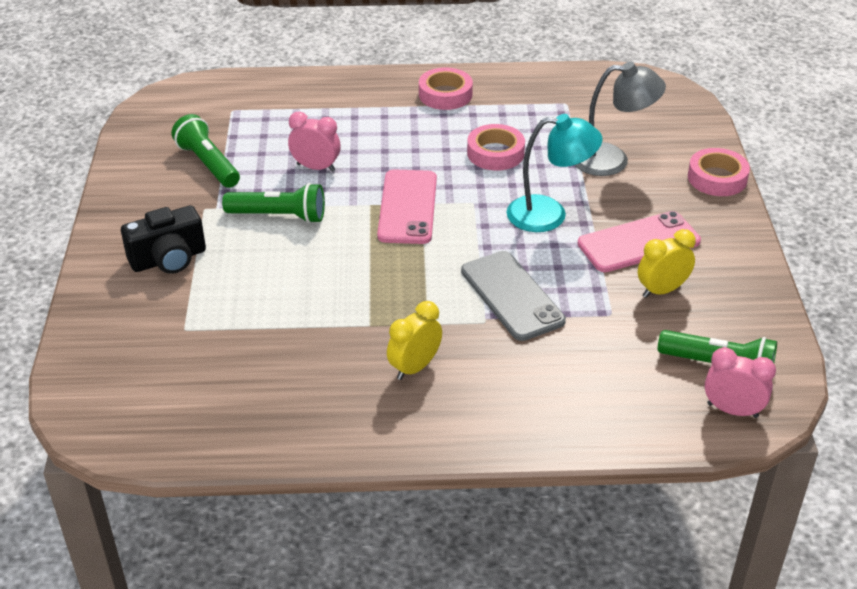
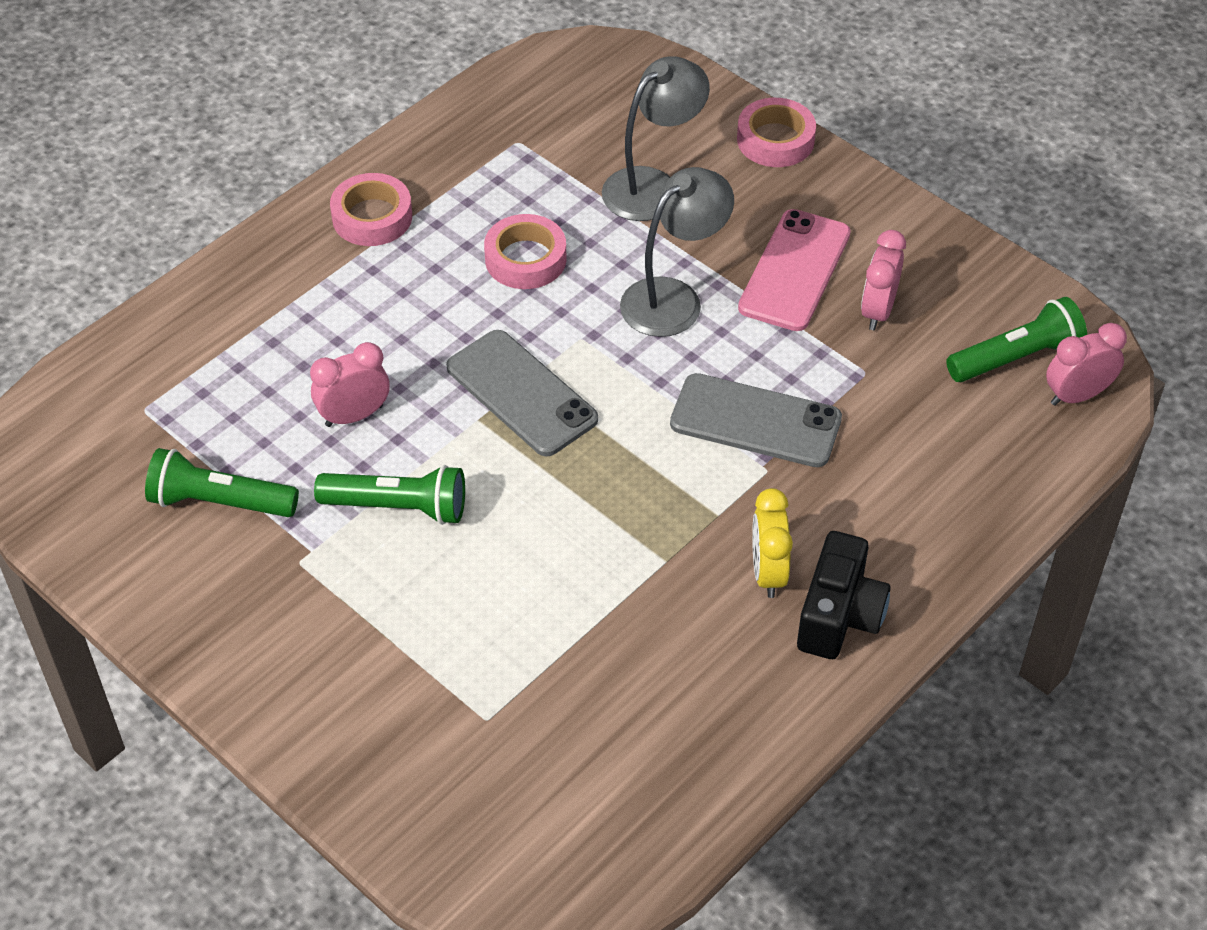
camera: 45 degrees left, 10 degrees up
black camera [121,206,206,274] -> black camera moved to [797,531,891,659]
green flashlight [222,183,325,223] -> green flashlight turned 45 degrees clockwise [314,465,465,525]
pink phone [377,169,437,244] -> grey phone [446,330,598,457]
turquoise lamp [506,114,603,232] -> grey lamp [620,167,734,337]
yellow clock [638,229,696,298] -> pink clock [861,230,906,330]

